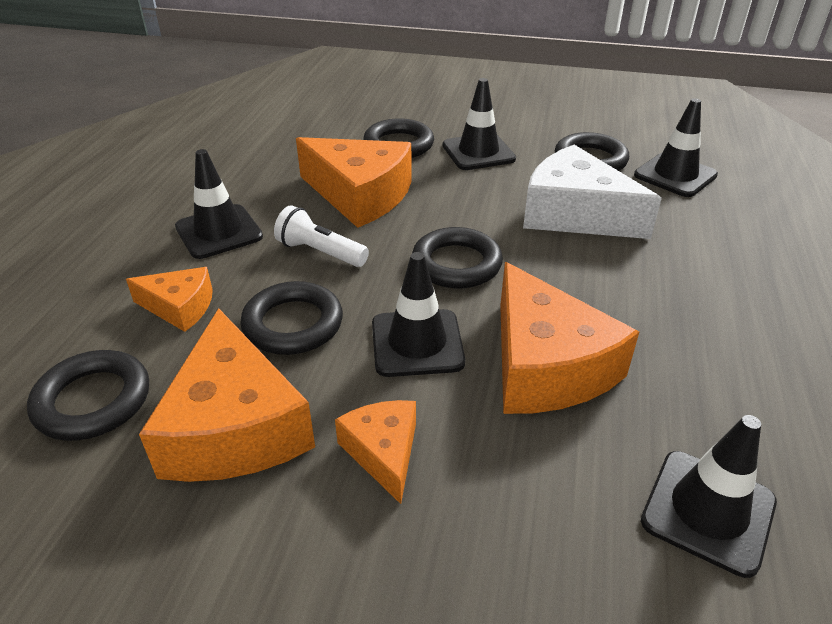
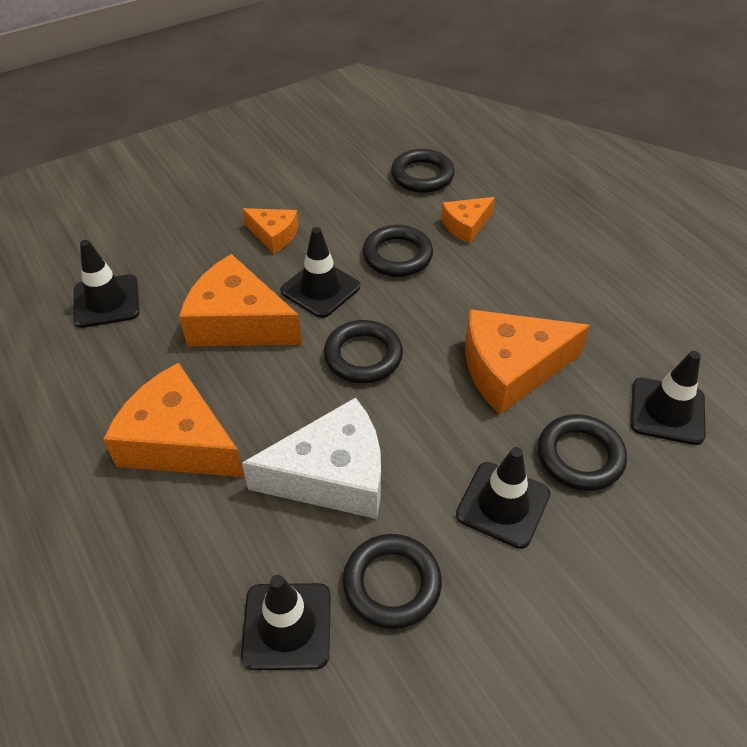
camera: 135 degrees right, 10 degrees up
orange cheese [139,308,315,482] -> orange cheese moved to [103,363,244,477]
black traffic cone [175,149,263,259] -> black traffic cone moved to [630,351,706,445]
white flashlight [274,205,369,267] -> none

